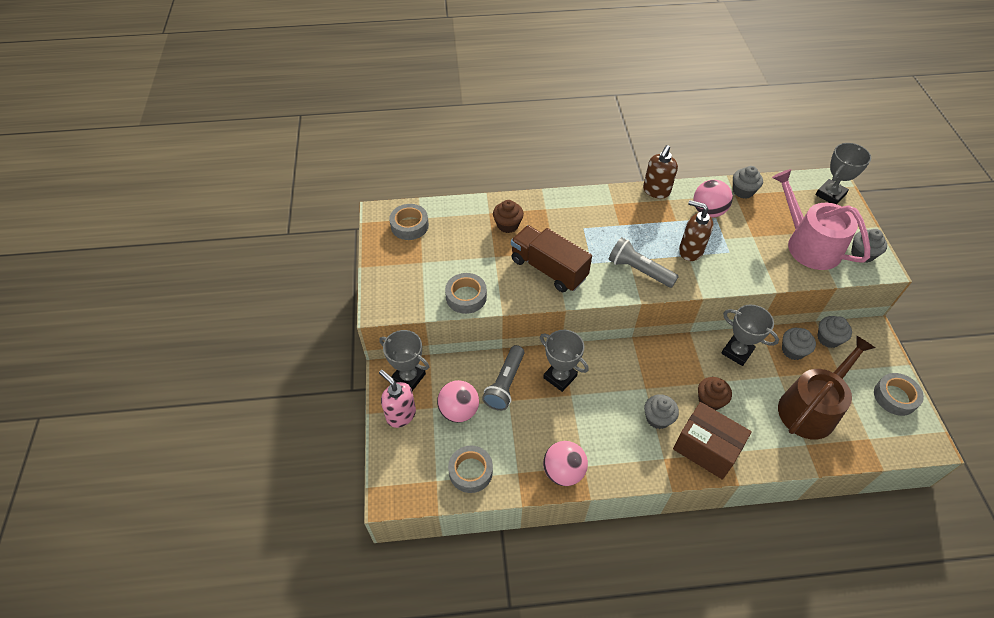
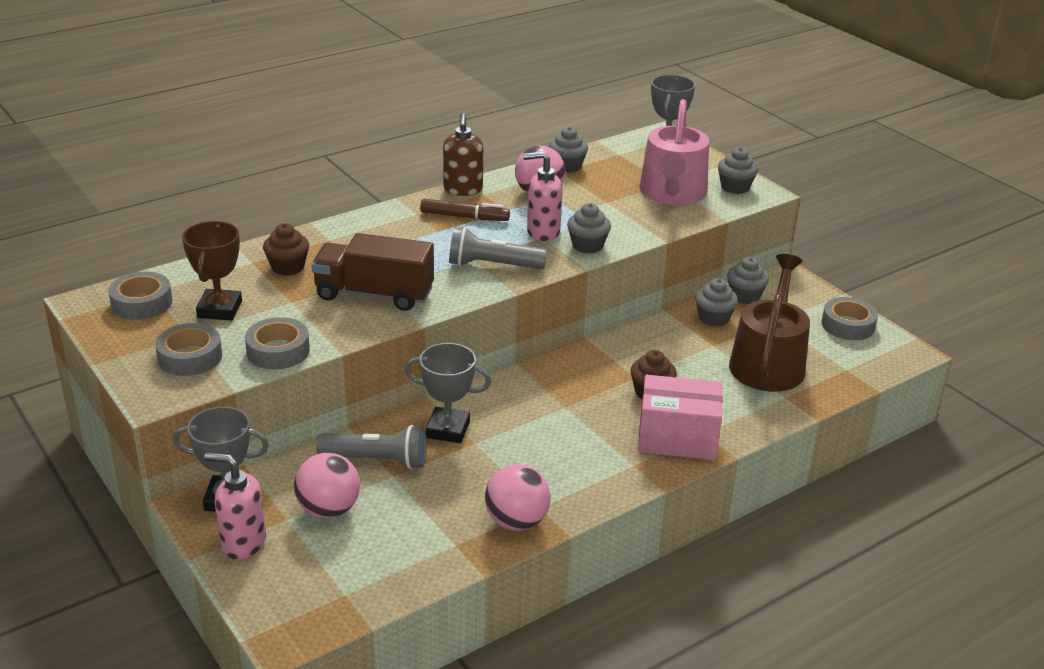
camera: 30 degrees left, 20 degrees down
grey tape [448,445,493,493] -> grey tape moved to [155,323,222,376]
grey flashlight [482,345,524,411] -> grey flashlight turned 75 degrees counterclockwise [316,425,427,469]
grey cupcake [644,394,679,429] -> grey cupcake moved to [567,203,611,254]
brown box [673,402,752,480] -> pink box [638,375,722,460]
brown soap dispenser [679,200,713,261] -> pink soap dispenser [523,151,563,241]
grey trophy [721,304,779,366] -> none
pink watering can [772,169,870,270] -> pink watering can turned 105 degrees counterclockwise [640,99,709,205]
none -> brown trophy [182,221,242,320]
none -> brown marker [420,199,510,221]

